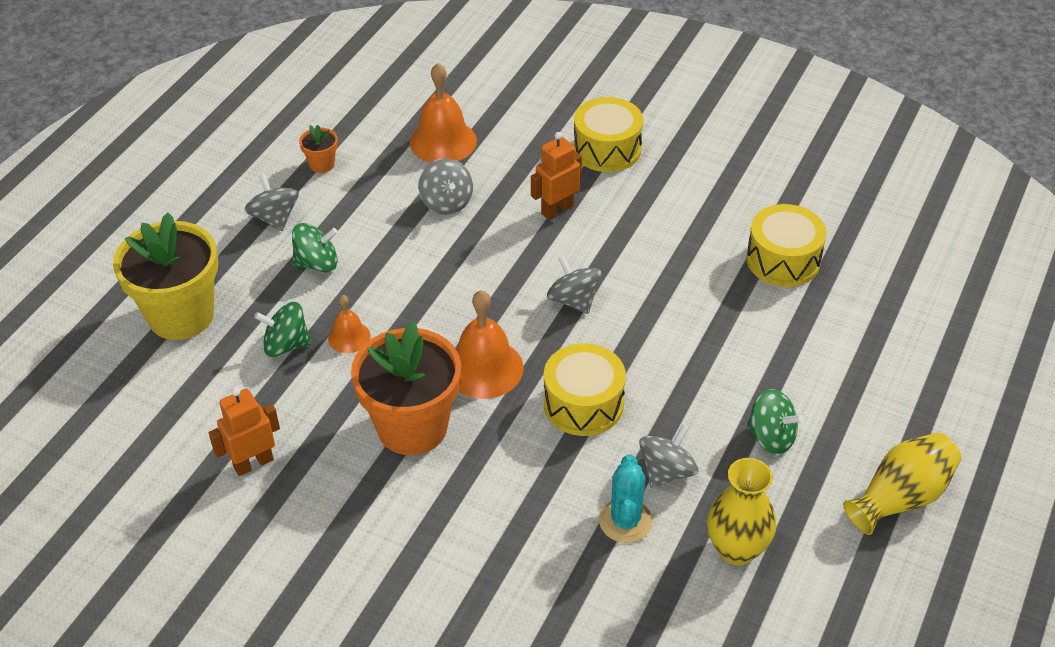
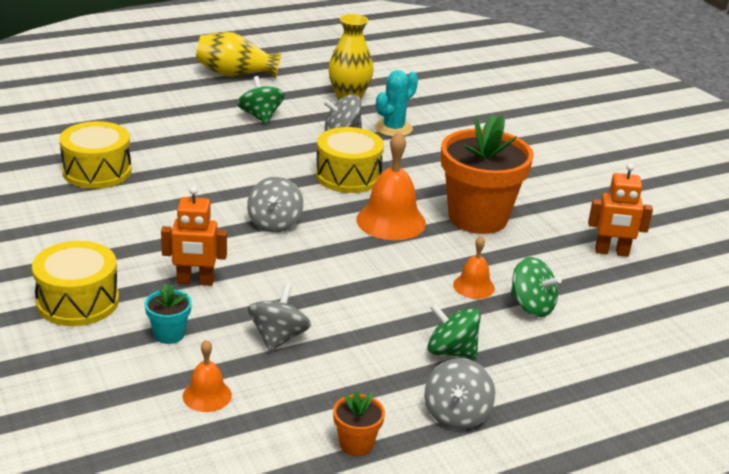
camera: 145 degrees left, 15 degrees down
yellow flower pot [113,213,218,340] -> none
orange bell [410,63,477,163] -> orange bell [183,340,232,412], size x0.55
none -> turquoise flower pot [145,283,192,344]

